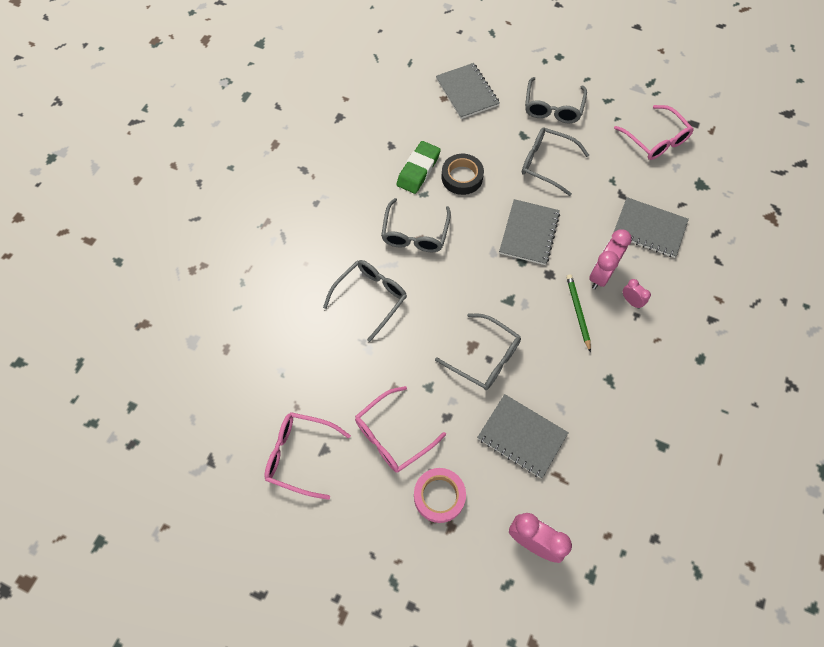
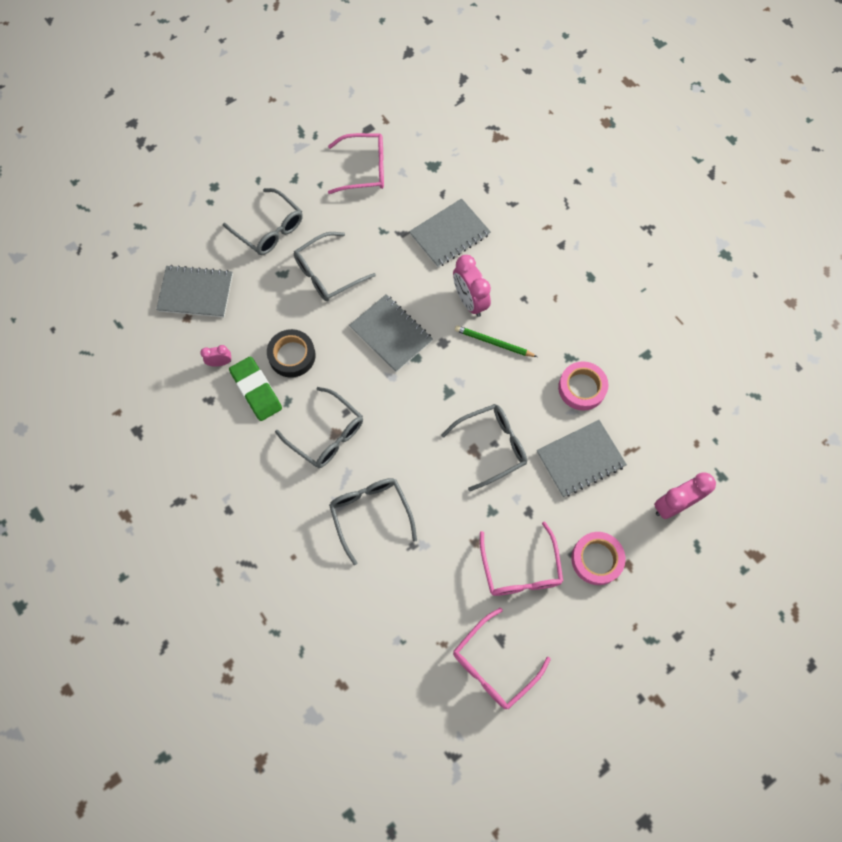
camera: 60 degrees left, 5 degrees up
pink clock [623,279,651,309] -> pink clock moved to [200,345,231,366]
none -> pink tape [558,361,608,411]

